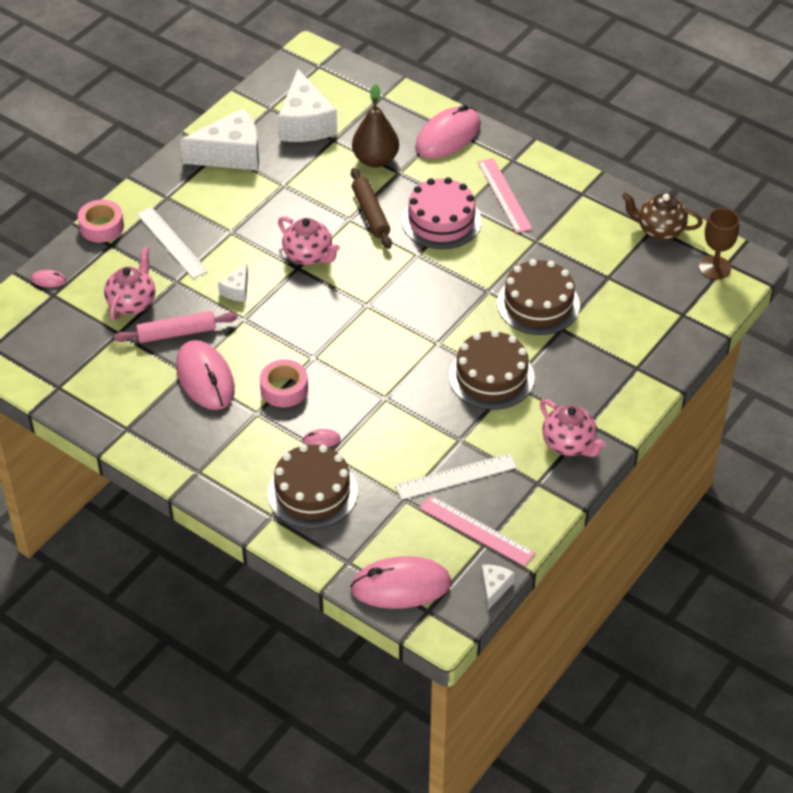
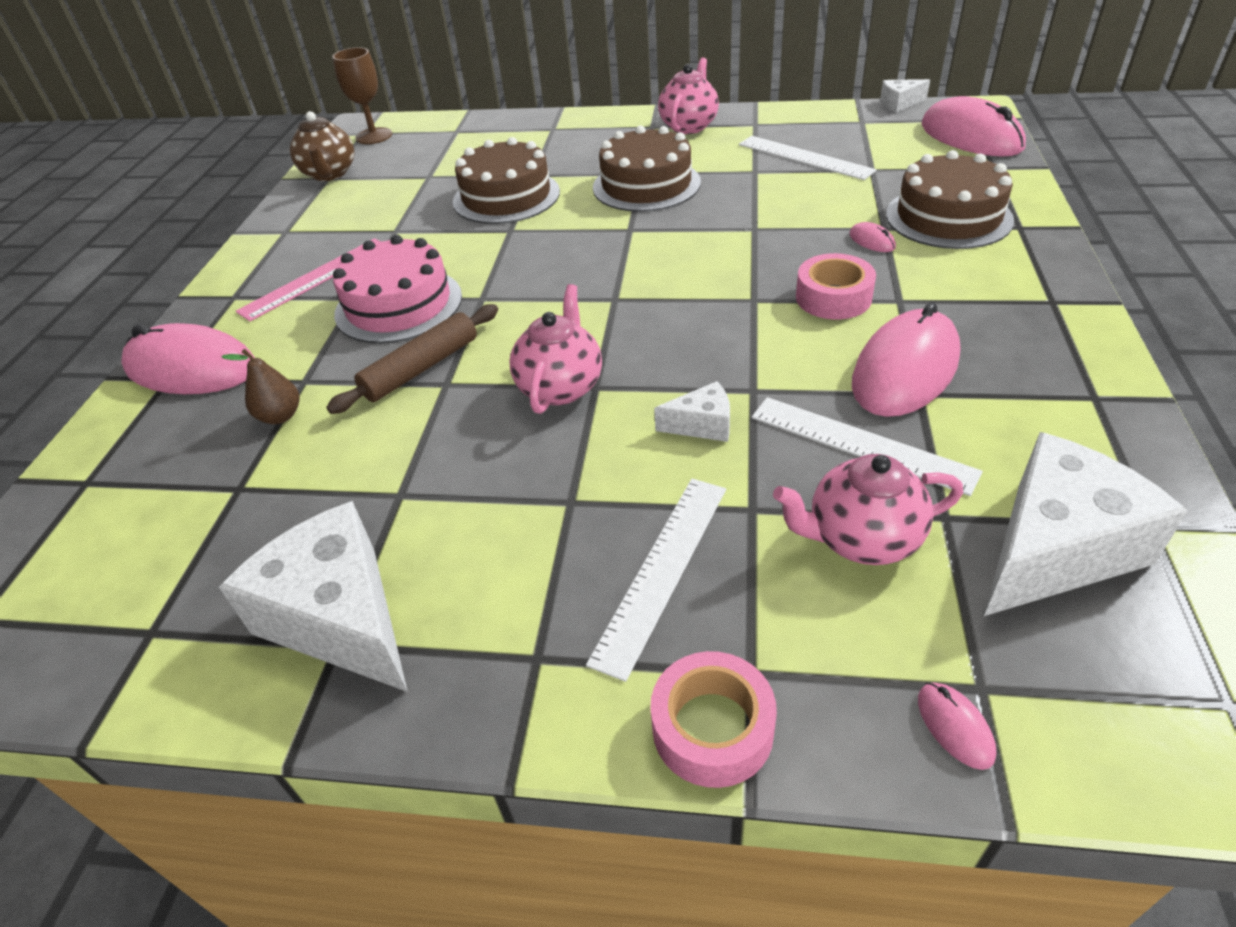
camera: 115 degrees left, 5 degrees down
pink rolling pin [114,311,237,343] -> white ruler [752,397,983,496]
white cheese [278,69,337,142] -> white cheese moved to [984,432,1188,616]
brown pear [352,84,399,167] -> brown pear [221,349,299,424], size x0.56
pink ruler [420,495,535,567] -> none

